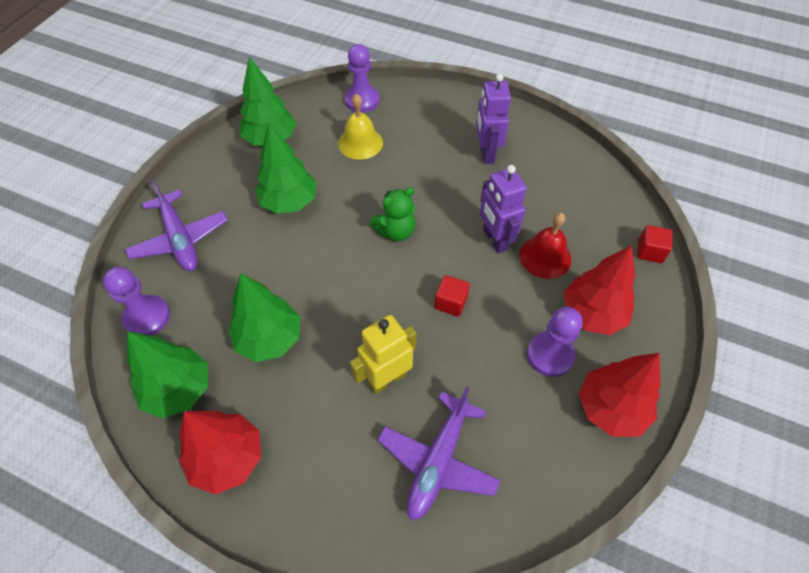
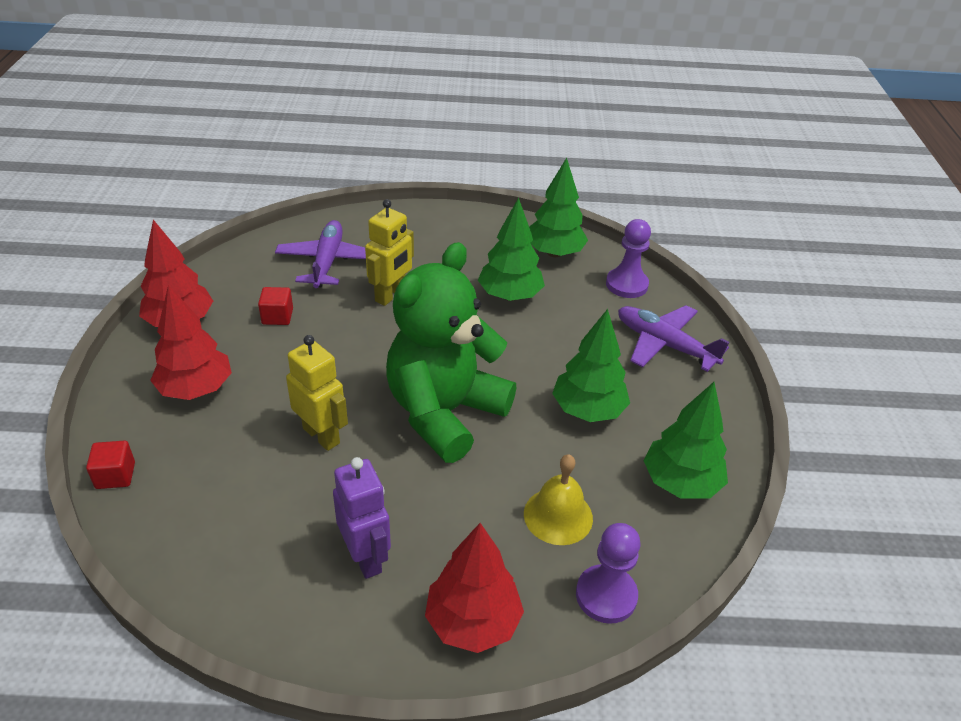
camera: 155 degrees right, 15 degrees down
red tree [179,411,261,494] -> red tree moved to [425,523,524,653]
green teddy bear [370,187,416,241] -> green teddy bear [386,242,516,463], size x2.25
red cube [435,275,470,317] -> red cube moved to [258,287,293,325]
purple robot [480,165,527,253] -> yellow robot [286,335,348,451]
red bell [520,212,571,279] -> none
purple pawn [527,307,583,377] -> none

